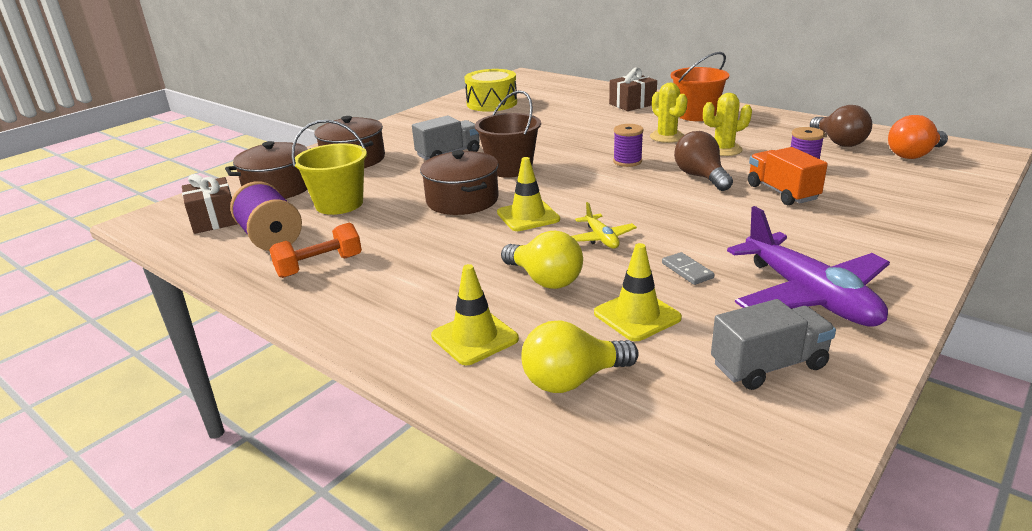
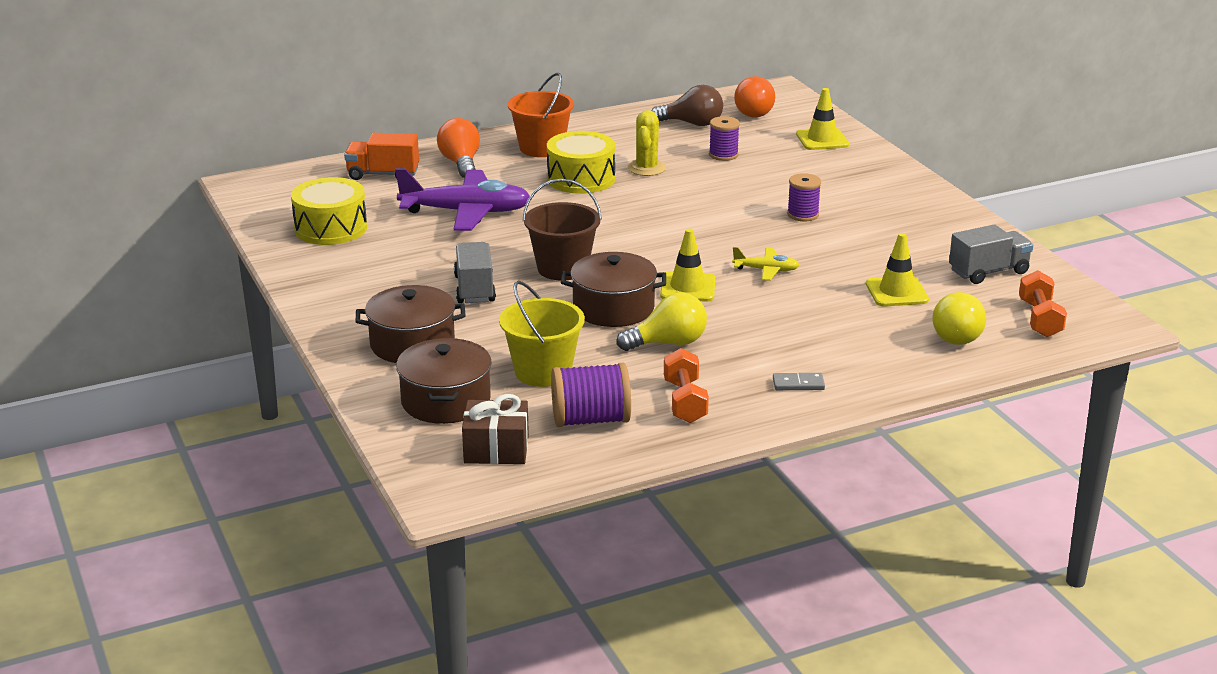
camera: 65 degrees left, 0 degrees up
yellow traffic cone [431,264,519,365] -> yellow traffic cone moved to [796,88,849,150]
yellow light bulb [501,231,583,289] -> yellow light bulb moved to [617,292,707,351]
brown gift [609,67,657,111] -> orange light bulb [437,118,480,178]
purple spool [613,124,644,167] -> purple spool moved to [787,173,821,221]
yellow cactus [650,83,688,143] -> yellow drum [547,131,615,194]
grey domino [662,252,714,285] -> grey domino moved to [773,373,825,390]
brown light bulb [674,131,733,191] -> none
grey truck [711,299,836,390] -> grey truck turned 60 degrees clockwise [949,225,1033,284]
purple plane [727,206,890,327] -> purple plane moved to [395,168,530,231]
orange truck [748,147,828,205] -> orange truck moved to [344,133,419,180]
none -> orange dumbbell [1019,270,1067,337]

